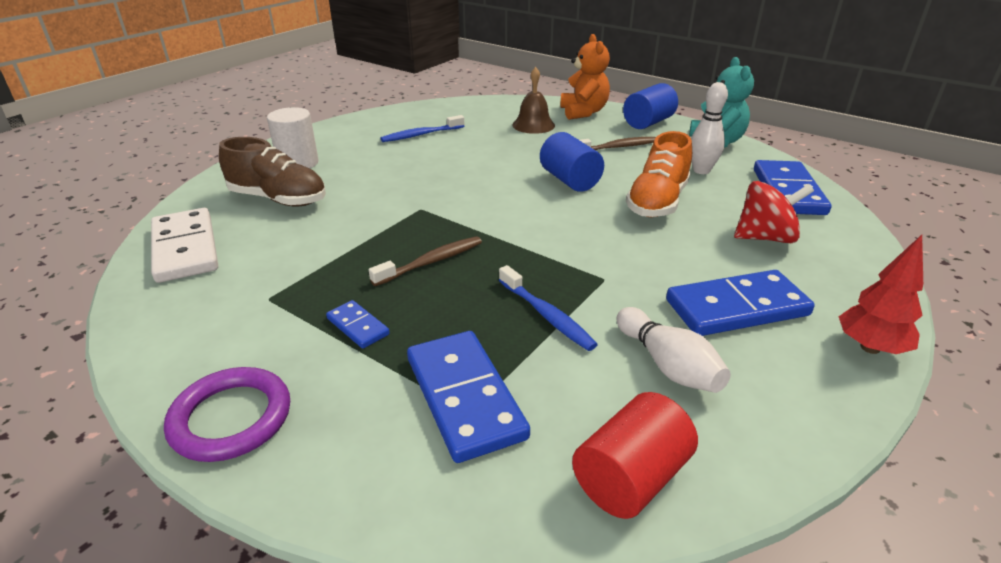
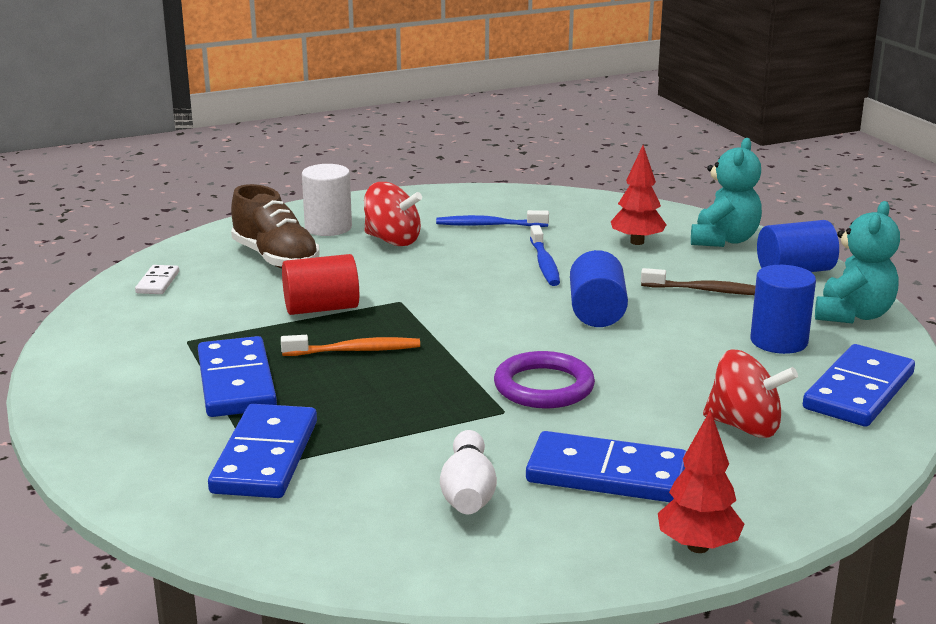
camera: 30 degrees right, 10 degrees down
white domino [151,208,218,283] -> white domino [135,265,179,294], size x0.49
purple ring [164,367,290,462] -> purple ring moved to [494,351,595,408]
blue domino [326,300,390,348] -> blue domino [198,336,277,417], size x2.03
brown toothbrush [369,236,482,286] -> orange toothbrush [281,335,420,356]
blue toothbrush [499,265,598,351] -> blue toothbrush moved to [530,225,560,286]
brown bell [513,67,555,134] -> red tree [611,145,666,245]
orange teddy bear [560,34,610,120] -> turquoise teddy bear [691,138,762,247]
red cylinder [572,392,698,519] -> red cylinder moved to [282,254,359,315]
orange shoe [626,131,692,217] -> none
white bowling pin [691,82,728,174] -> blue cylinder [750,265,816,354]
none -> red spinning top [364,182,422,246]

